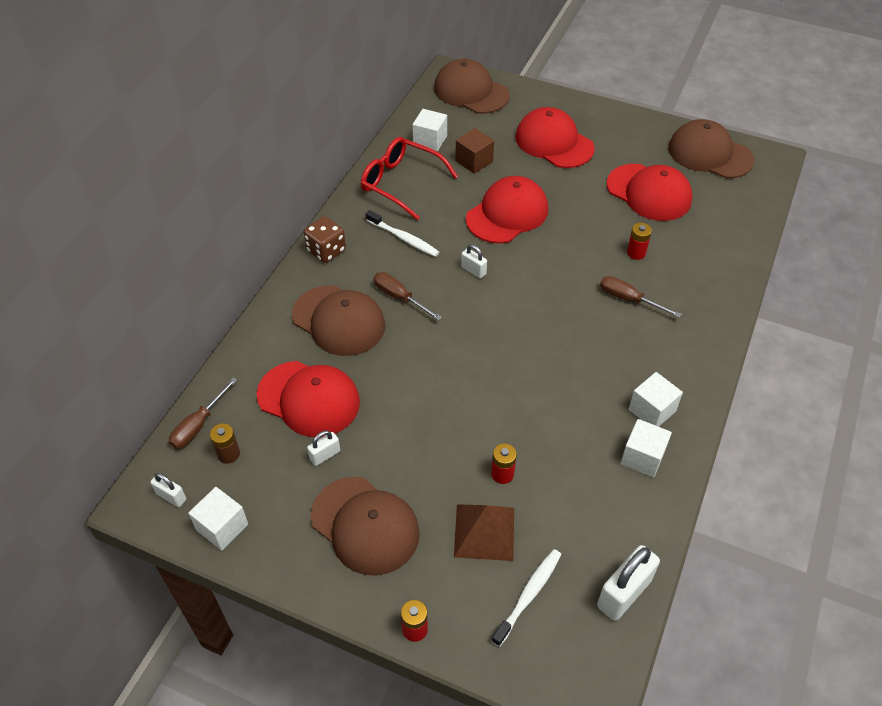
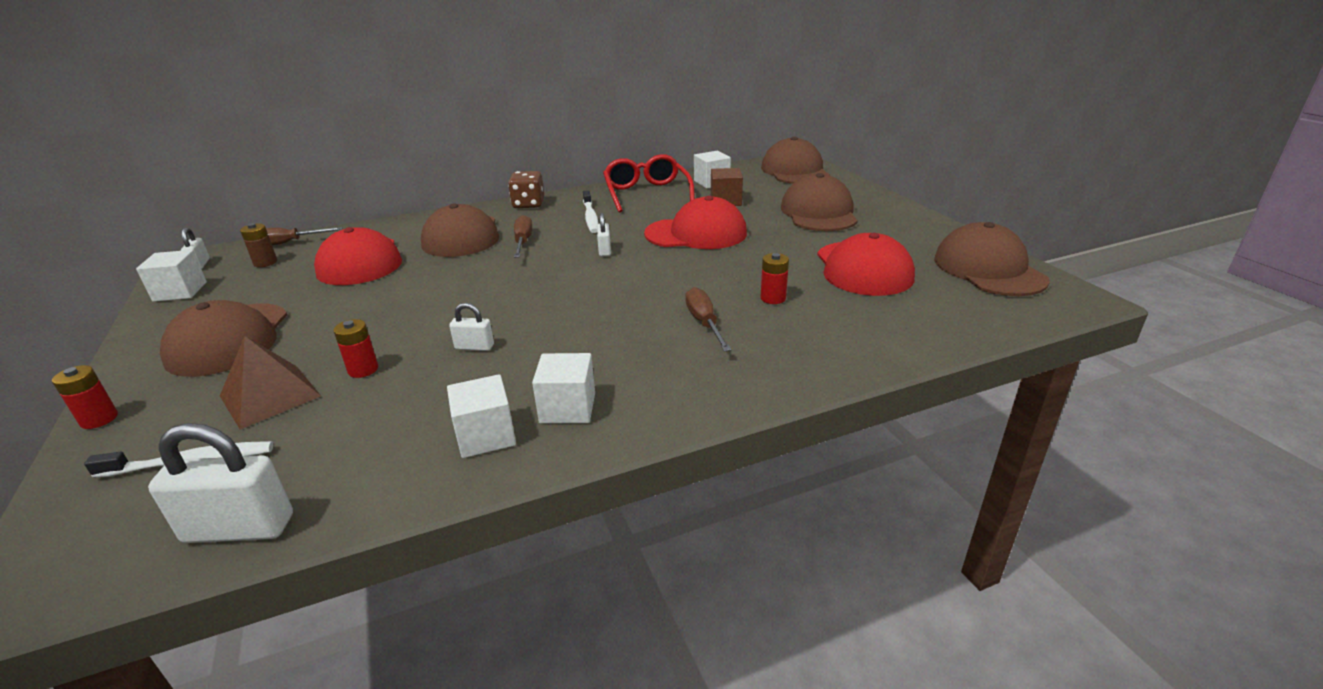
camera: 45 degrees right, 20 degrees down
white padlock [307,430,340,466] -> white padlock moved to [449,303,494,351]
red cap [516,107,595,168] -> brown cap [781,173,858,231]

